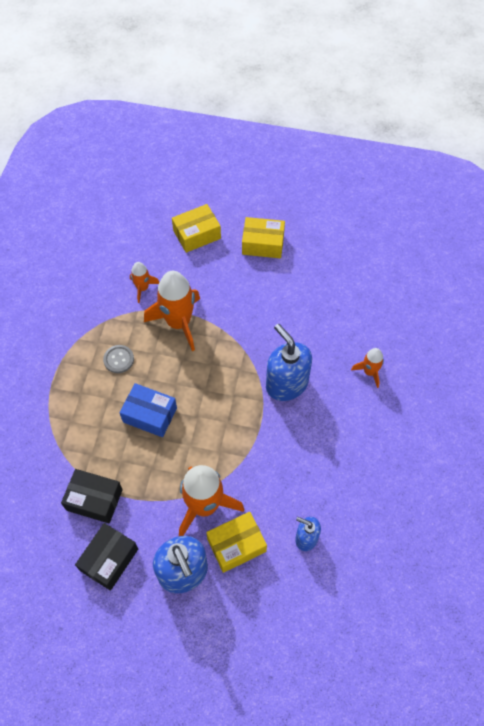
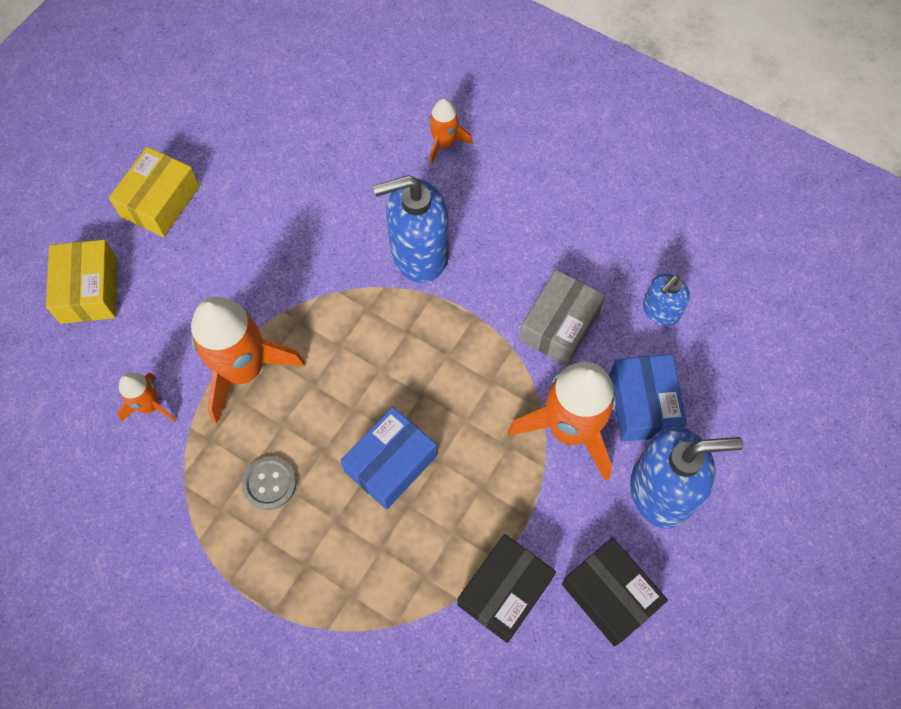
camera: 70 degrees left, 5 degrees up
yellow box [206,512,267,573] -> blue box [609,354,687,442]
none -> grey box [519,270,605,366]

